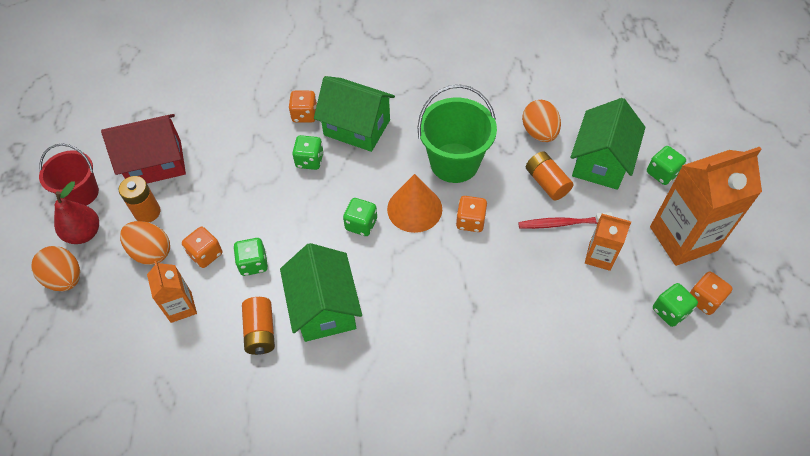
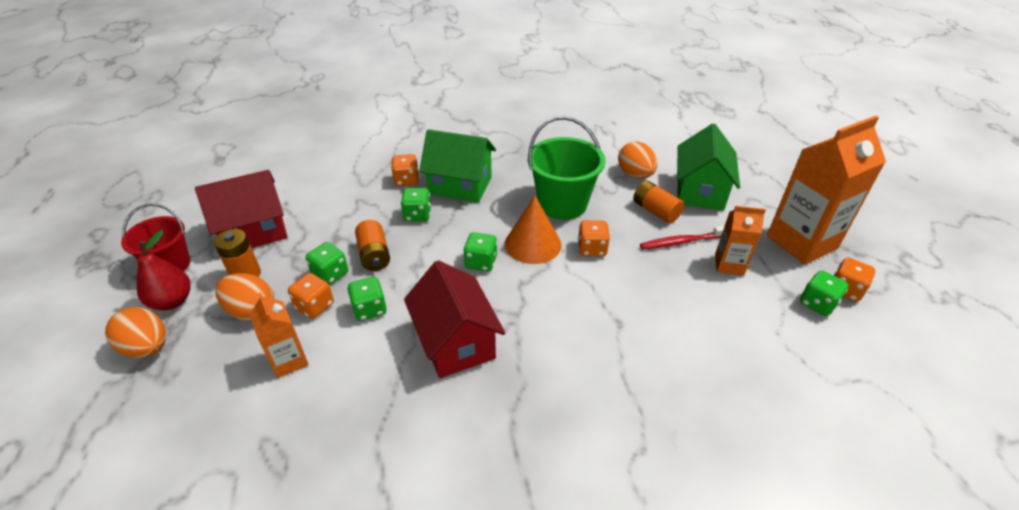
camera: 10 degrees left, 15 degrees down
orange battery [242,297,275,355] -> orange battery moved to [355,220,390,271]
green house [280,243,362,342] -> red house [404,260,505,378]
green dice [647,146,686,185] -> green dice moved to [306,242,348,285]

